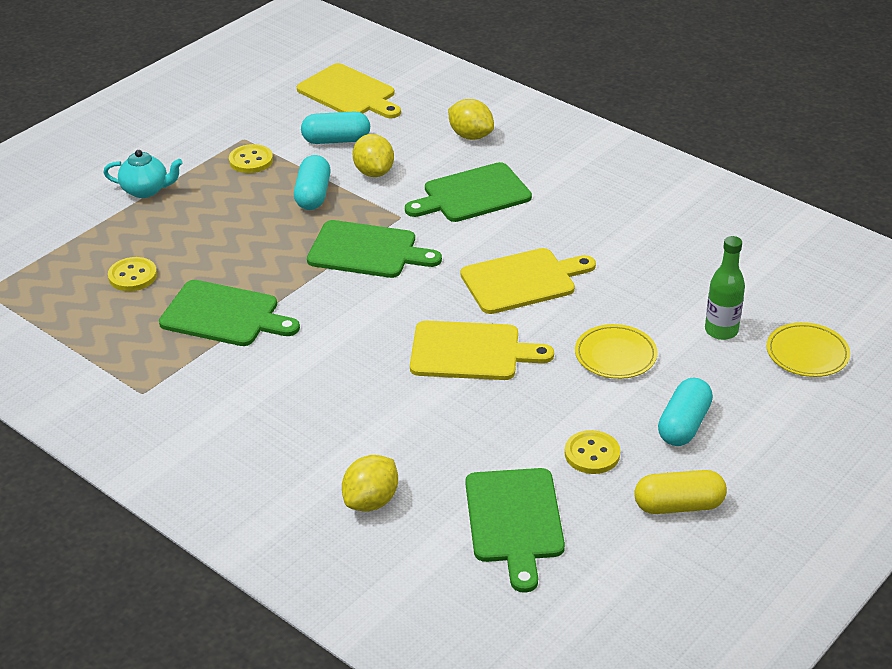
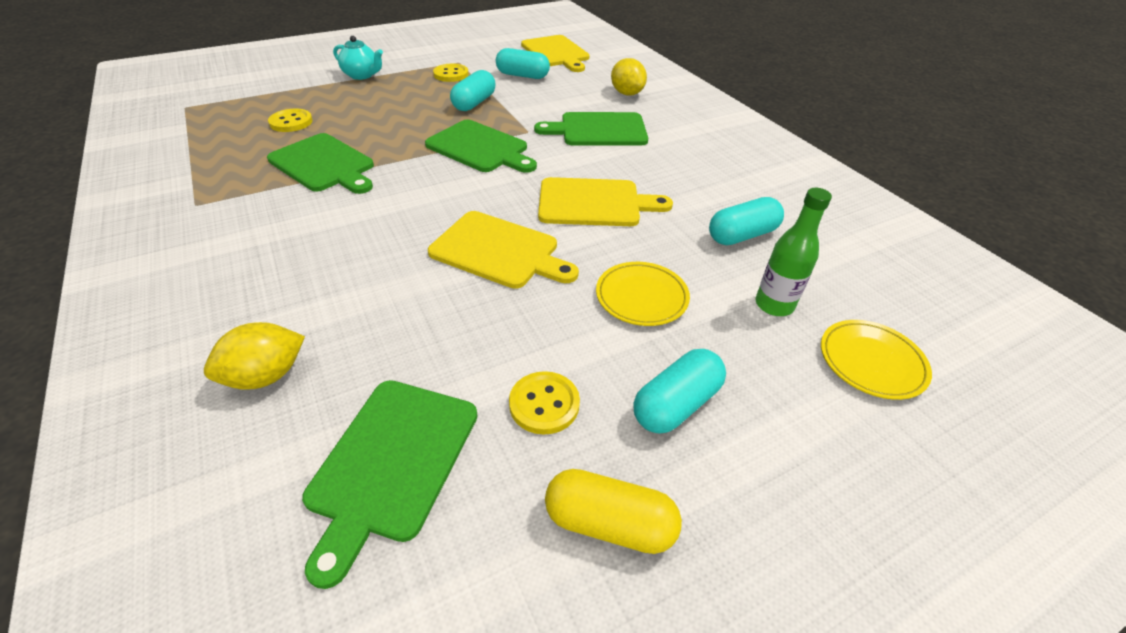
camera: 20 degrees right, 5 degrees up
yellow lemon [353,134,394,177] -> none
none -> turquoise capsule [709,197,784,245]

